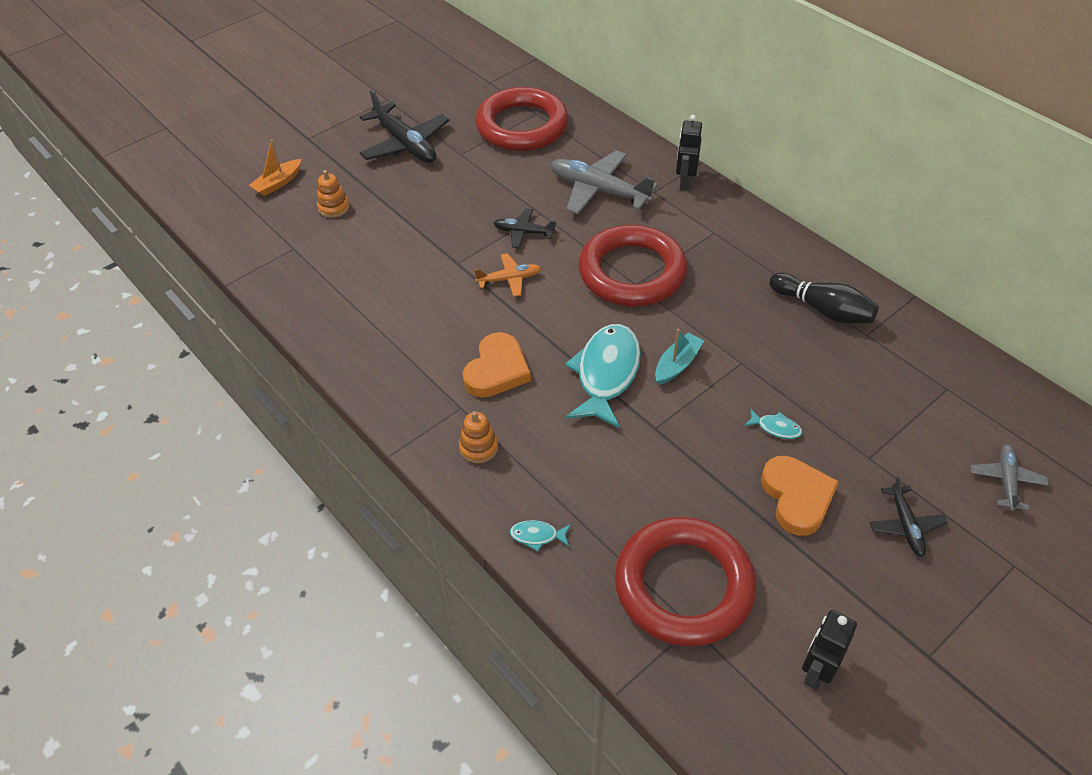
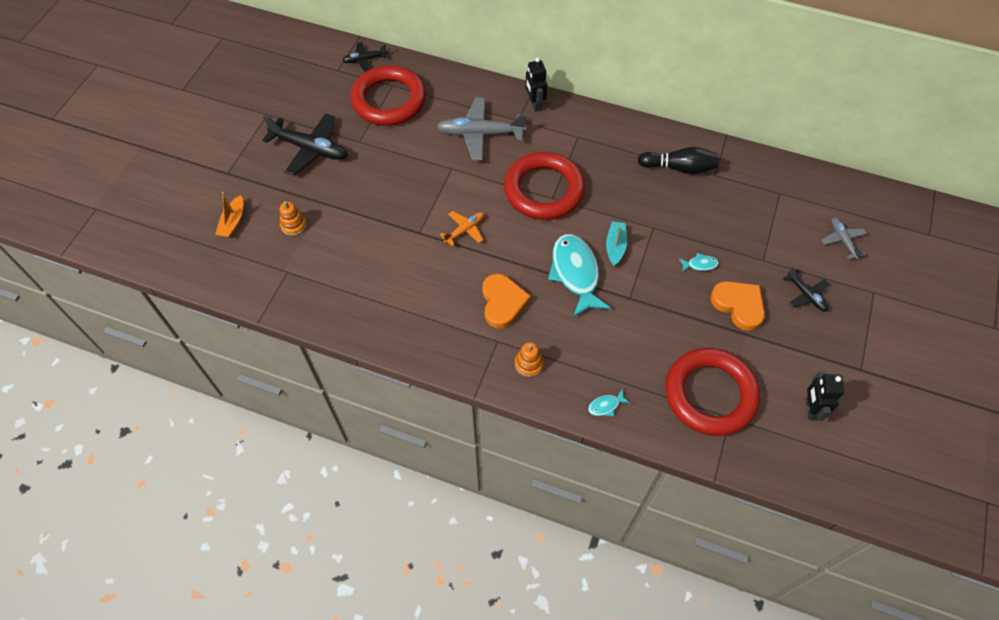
camera: 30 degrees left, 10 degrees up
black plane [494,208,556,248] -> black plane moved to [342,42,387,72]

